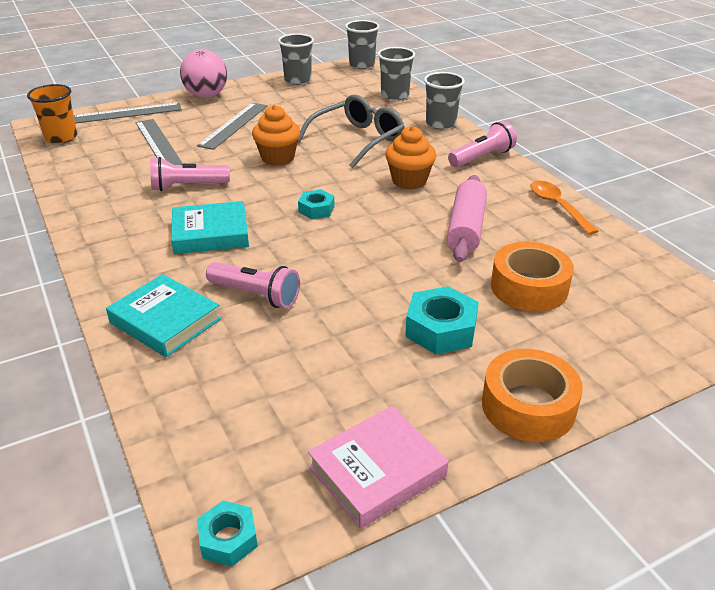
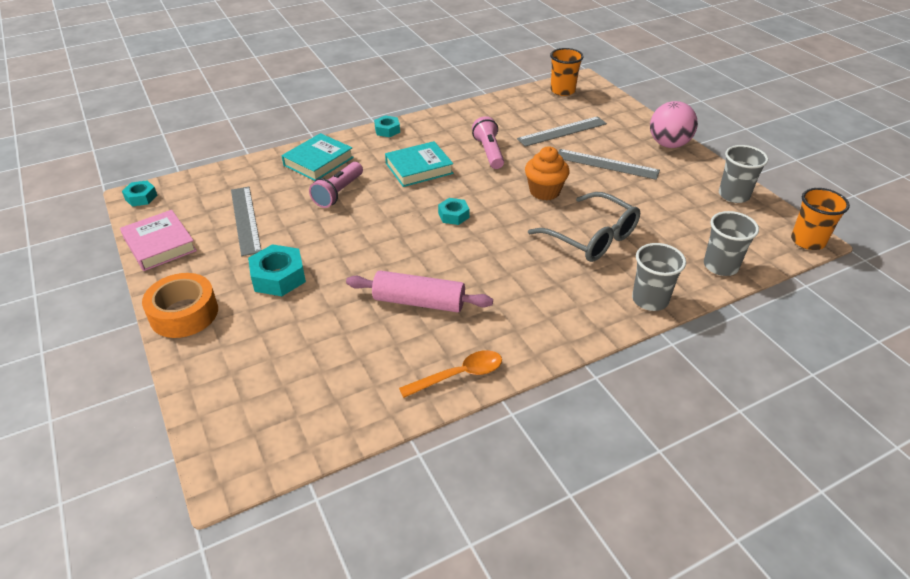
camera: 90 degrees right, 5 degrees up
grey ruler [74,102,182,124] -> grey ruler moved to [231,187,261,256]
turquoise book [171,201,249,254] -> turquoise book turned 75 degrees clockwise [385,141,453,187]
grey cup [345,20,379,69] -> orange cup [791,188,850,250]
orange cupcake [385,126,436,189] -> none
pink flashlight [448,121,517,167] -> none
orange tape [491,242,574,312] -> none
none -> turquoise nut [374,115,400,137]

